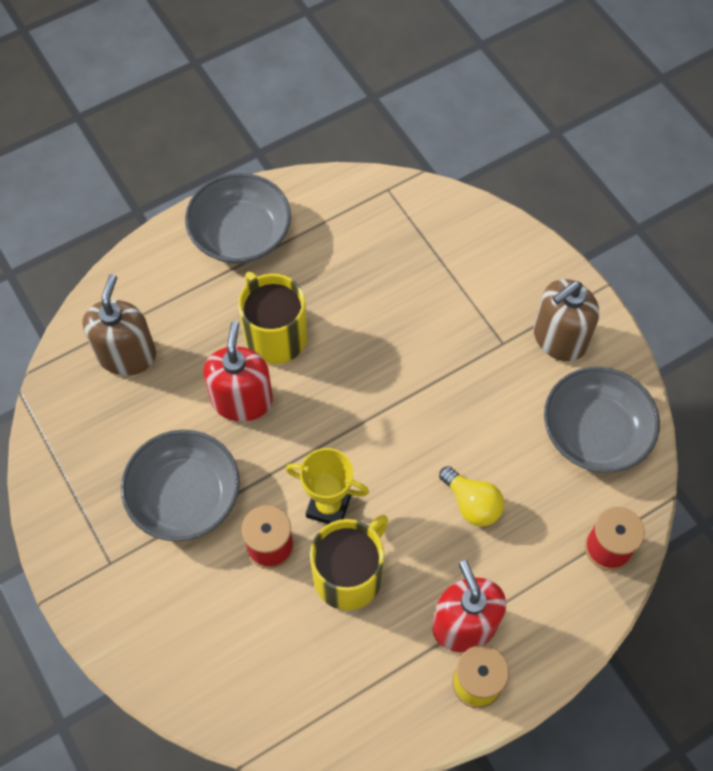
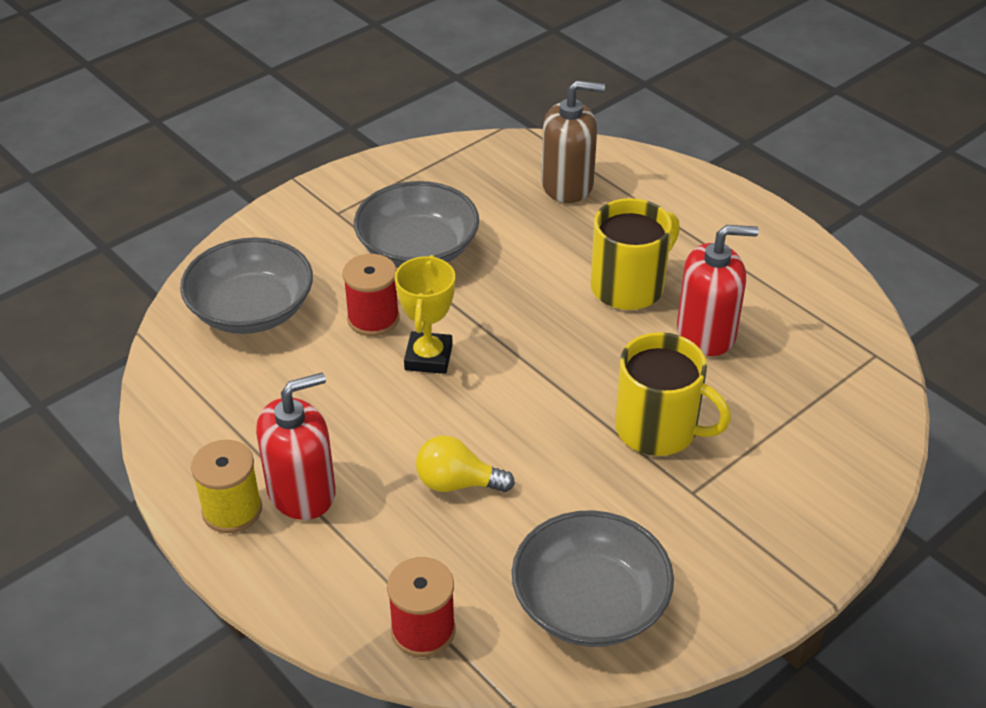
camera: 80 degrees right, 20 degrees down
grey bowl [185,173,291,264] -> grey bowl moved to [180,237,313,334]
red soap dispenser [203,321,273,422] -> red soap dispenser moved to [677,225,759,356]
yellow mug [310,515,388,610] -> yellow mug moved to [615,332,731,456]
yellow light bulb [439,466,504,527] -> yellow light bulb turned 60 degrees clockwise [416,435,515,492]
brown soap dispenser [534,279,599,362] -> none

